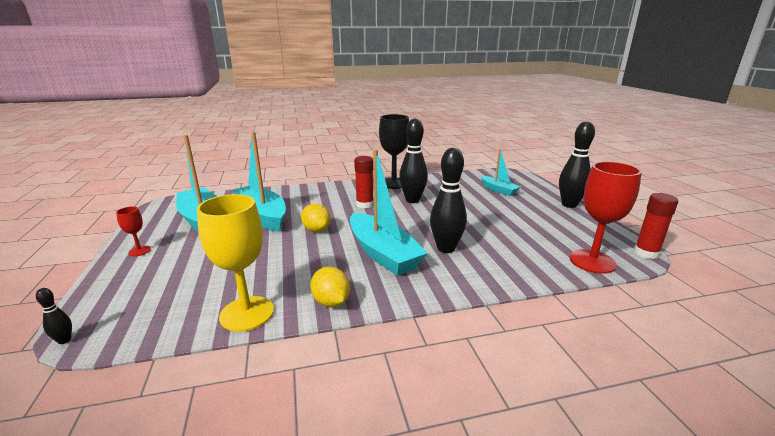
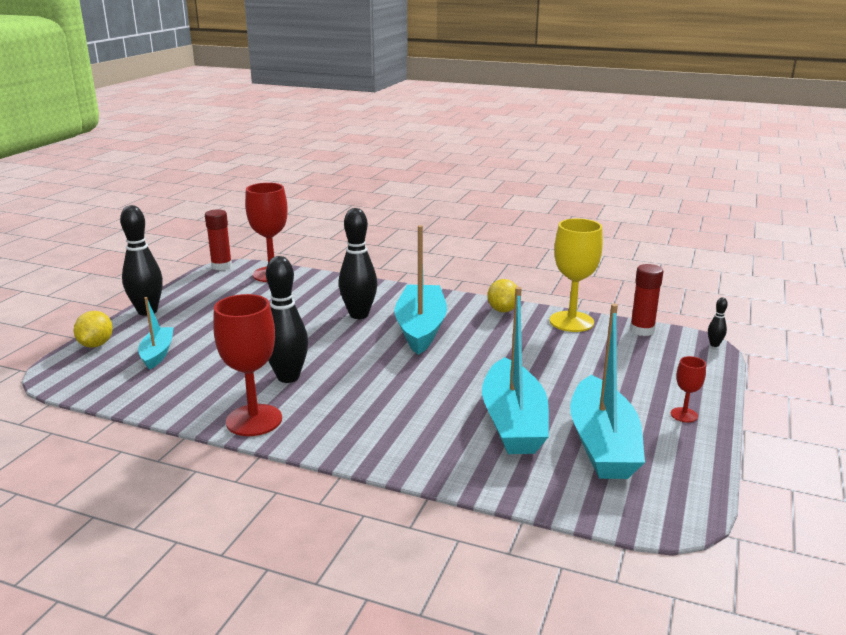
camera: 145 degrees left, 0 degrees up
yellow lemon [301,203,331,232] -> yellow lemon moved to [74,311,113,348]
red glue stick [354,156,374,208] -> red glue stick moved to [630,264,663,336]
black goblet [379,114,409,189] -> red goblet [213,294,282,436]

